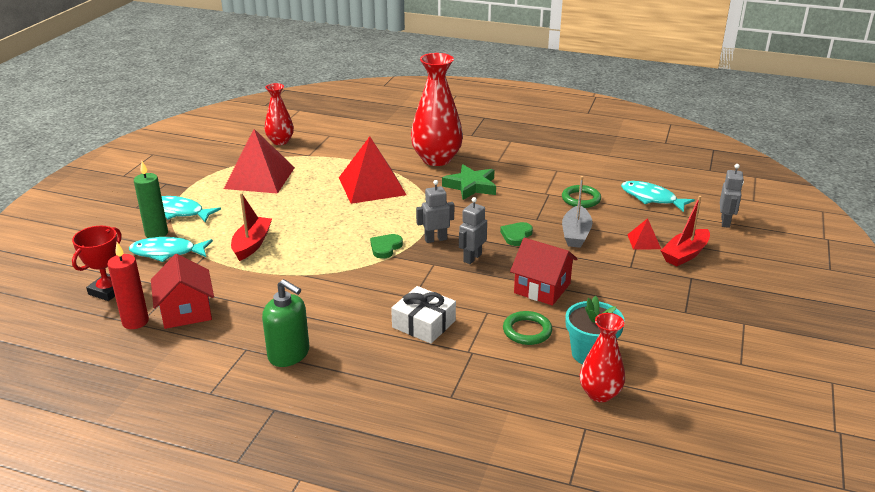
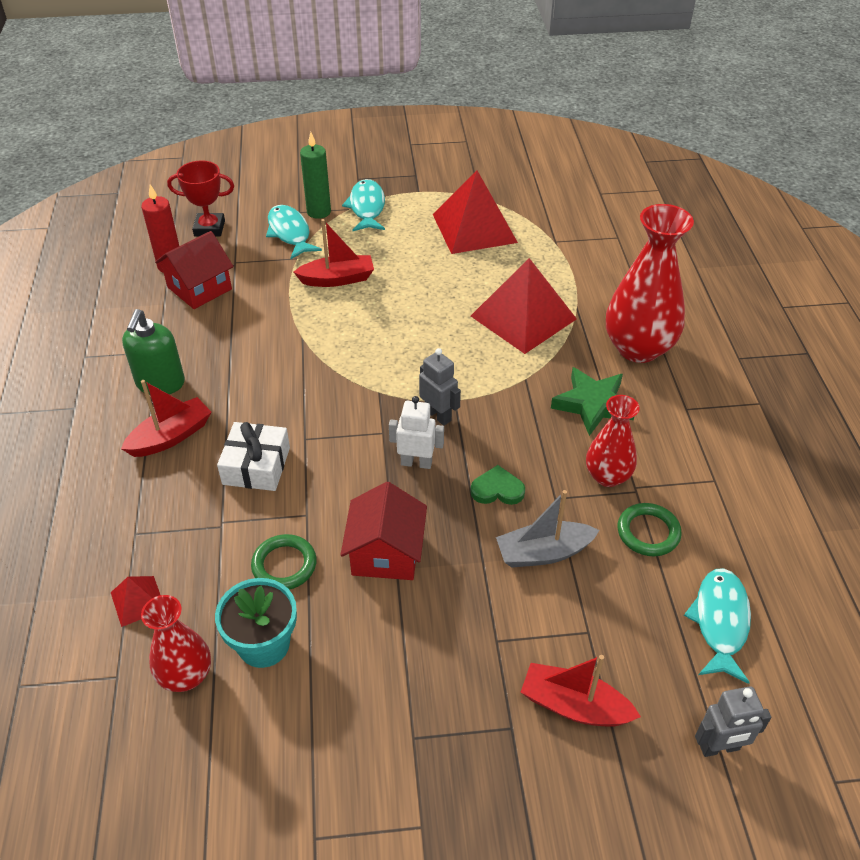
camera: 65 degrees right, 15 degrees up
red vase [265,83,294,145] -> red vase moved to [586,395,640,487]
green heart [370,234,403,259] -> none
grey robot [459,197,487,264] -> white robot [389,396,444,469]
red pyramid [627,218,661,250] -> red pyramid moved to [111,576,160,627]
none -> red boat [121,380,211,457]

